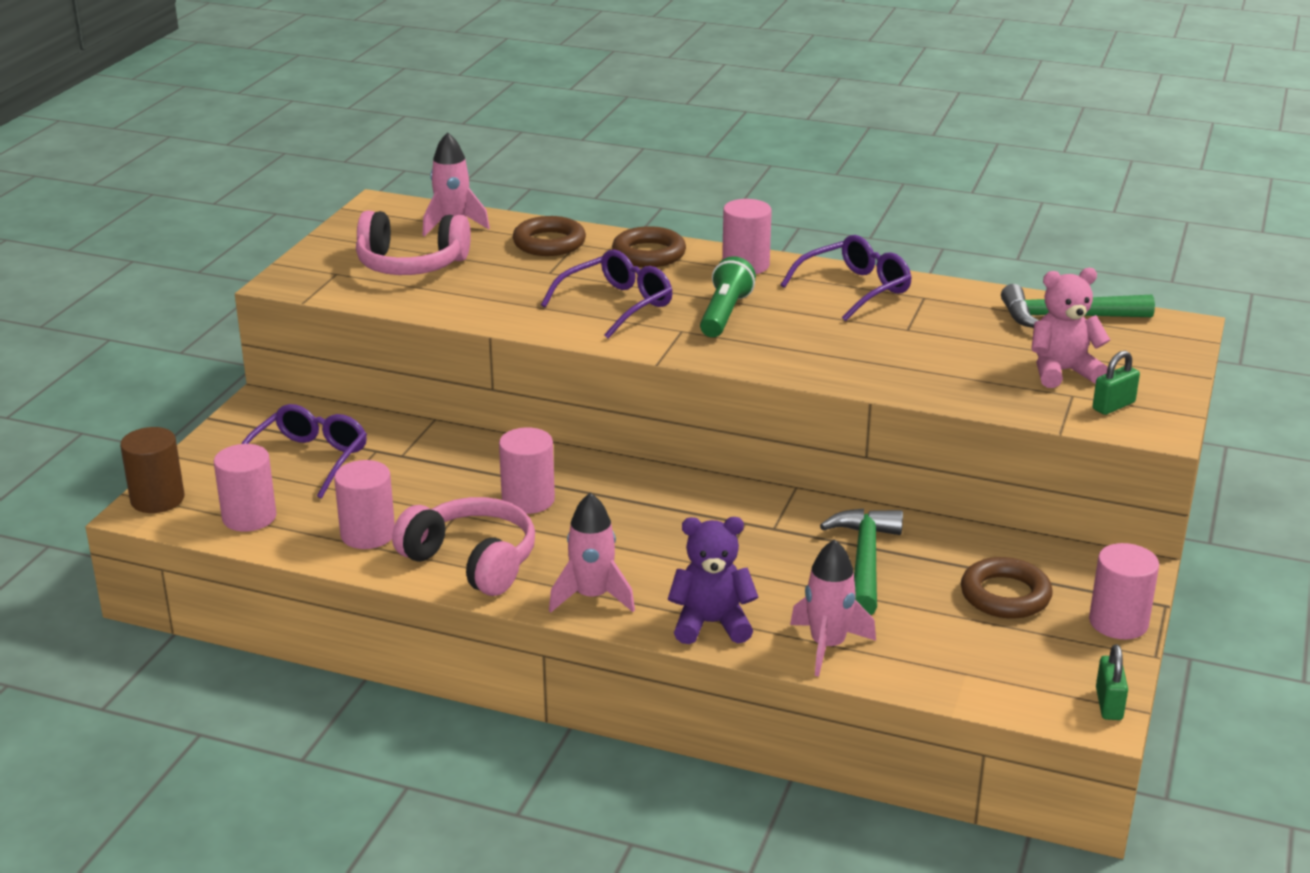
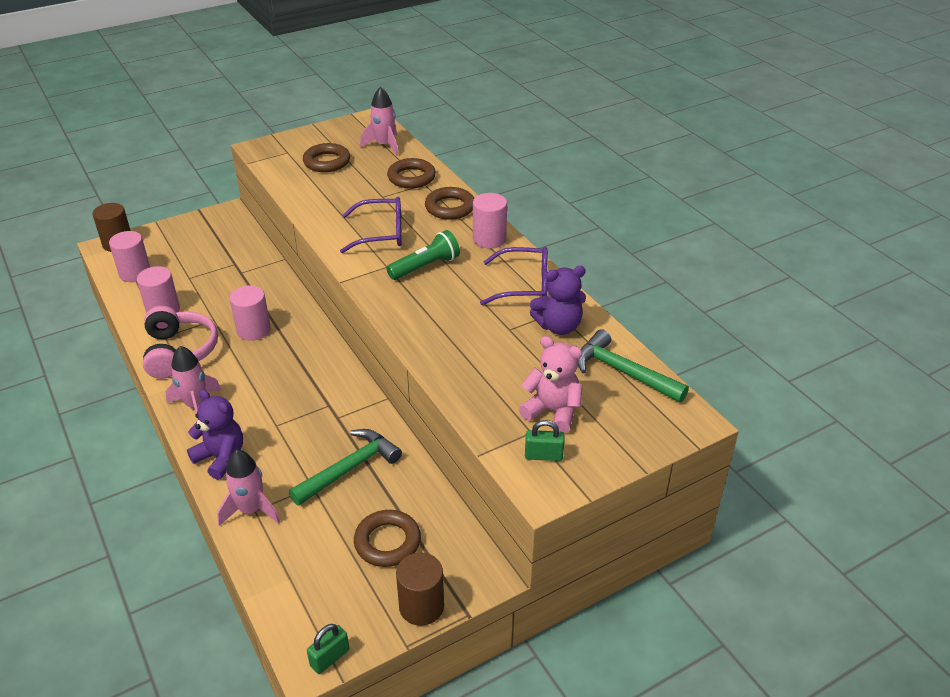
camera: 40 degrees right, 10 degrees up
purple glasses [242,404,367,499] -> none
pink headphones [356,211,471,275] -> brown ring [303,143,350,172]
pink cylinder [1089,543,1159,639] -> brown cylinder [396,552,444,626]
none -> purple teddy bear [530,266,586,335]

